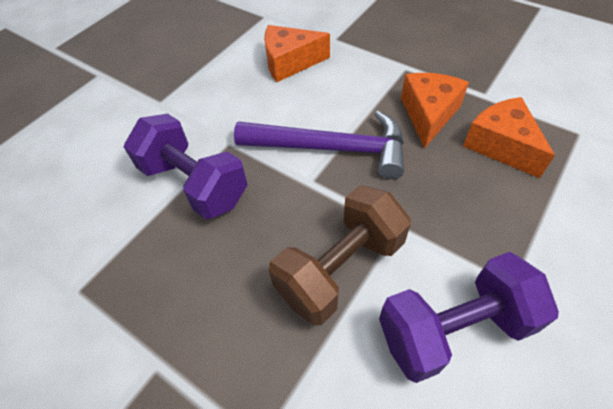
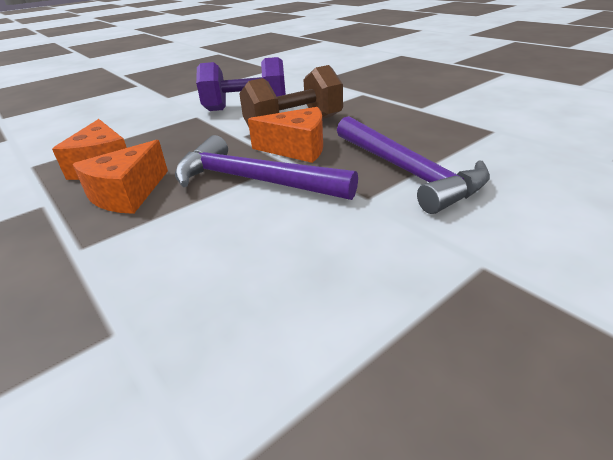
camera: 165 degrees left, 20 degrees down
purple dumbbell [124,114,248,219] -> purple hammer [337,116,490,214]
orange cheese [264,25,330,82] -> orange cheese moved to [248,107,323,163]

